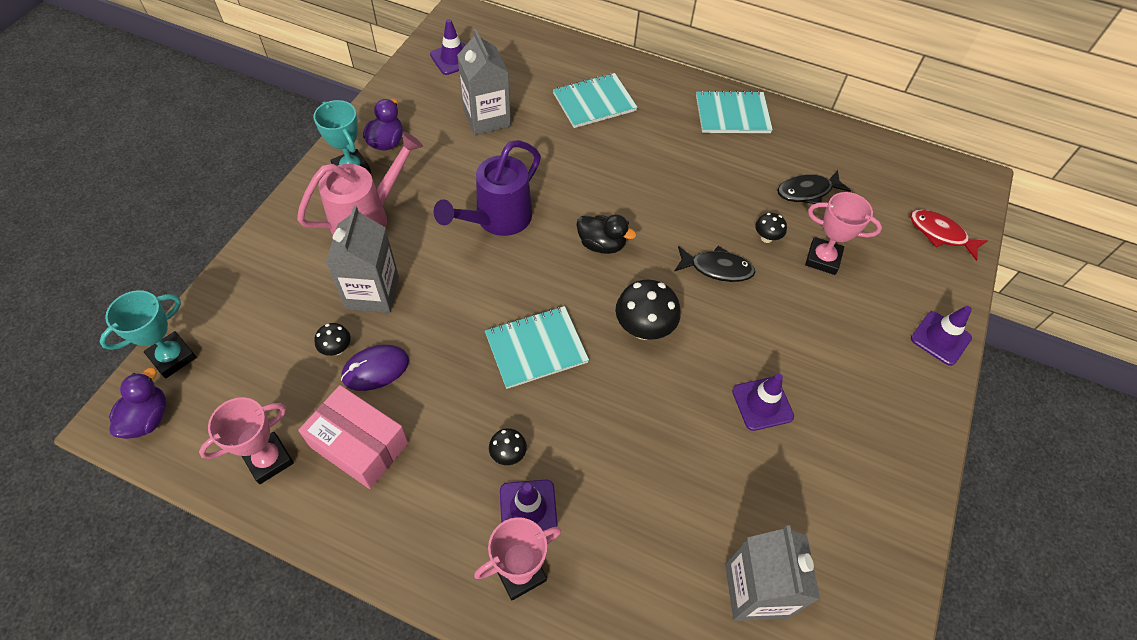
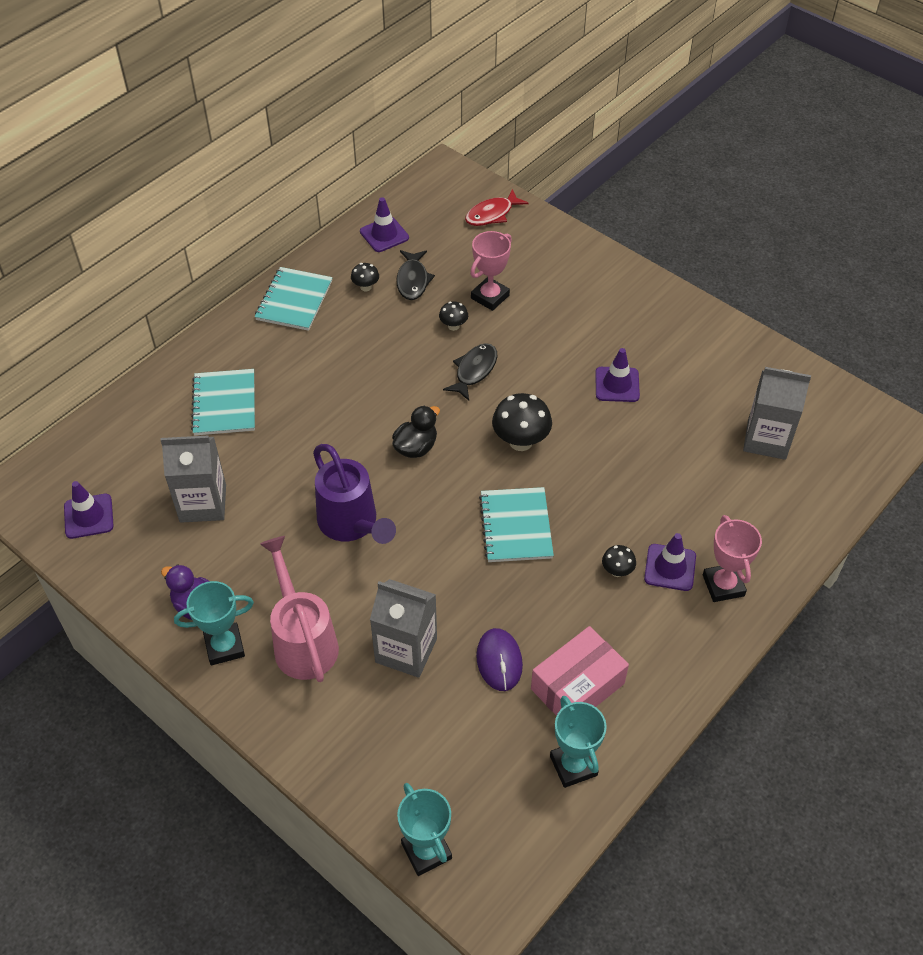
camera: 70 degrees left, 5 degrees down
purple duck [109,368,166,439] -> none
pink trophy [199,397,294,484] -> turquoise trophy [550,696,607,788]
black mushroom [315,323,351,356] -> black mushroom moved to [351,263,379,291]
purple traffic cone [911,306,972,366] -> purple traffic cone moved to [360,197,409,252]

